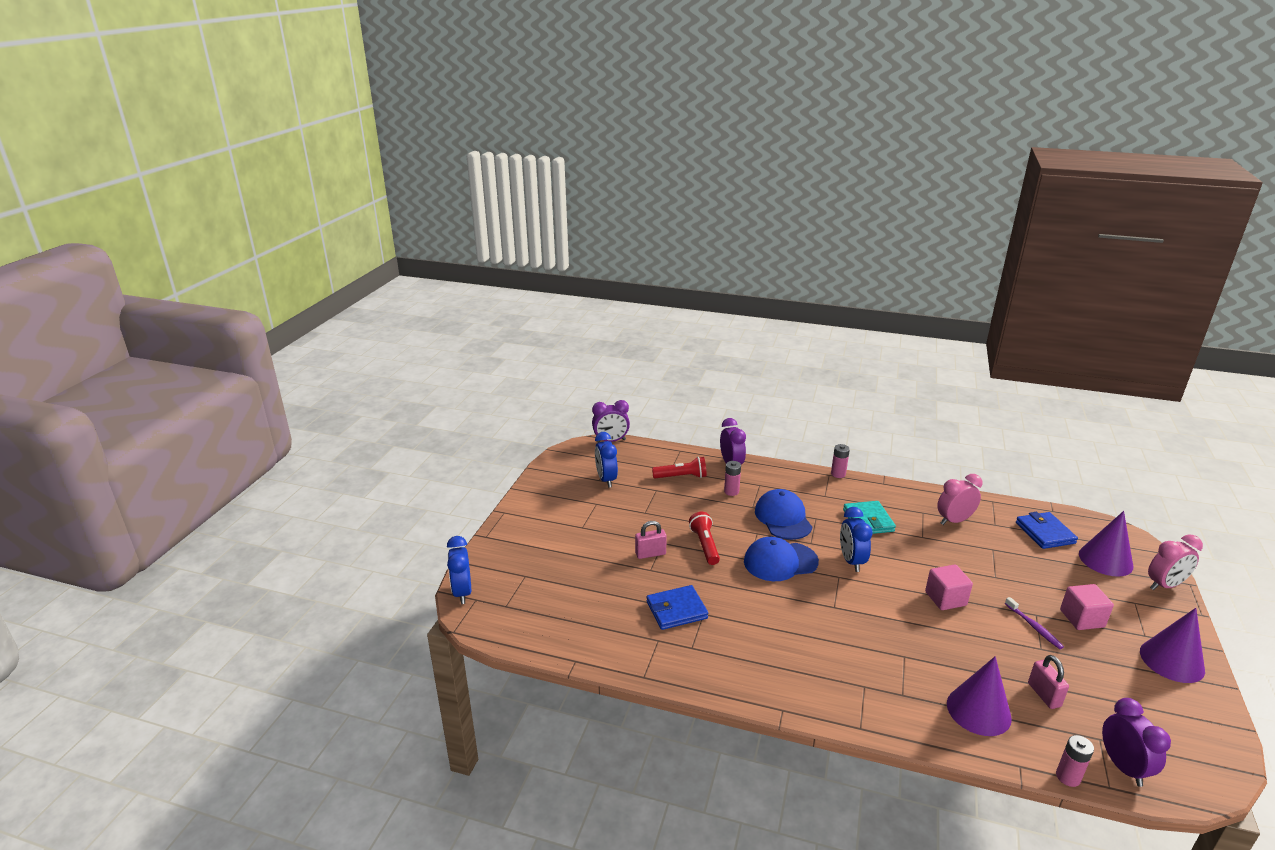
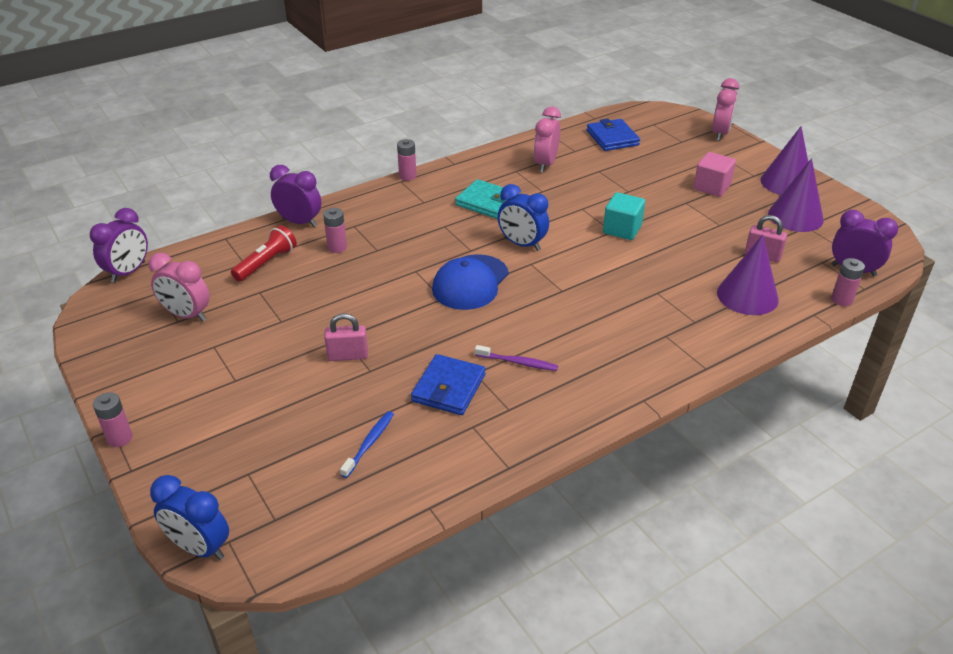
camera: 50 degrees left, 10 degrees up
blue clock [595,432,618,488] -> pink clock [148,253,210,322]
pink padlock [635,521,667,559] -> pink padlock turned 60 degrees clockwise [324,313,368,361]
red flashlight [689,512,720,565] -> none
blue cap [755,489,812,540] -> none
pink cube [925,564,973,610] -> turquoise cube [603,192,645,240]
purple toothbrush [1005,597,1064,649] -> purple toothbrush moved to [475,345,558,371]
blue wallet [1016,512,1078,549] -> blue wallet turned 45 degrees clockwise [587,119,640,151]
purple cone [1079,511,1133,577] -> purple cone moved to [768,158,824,232]
none -> pink battery [93,392,132,447]
none -> blue toothbrush [340,411,394,478]

